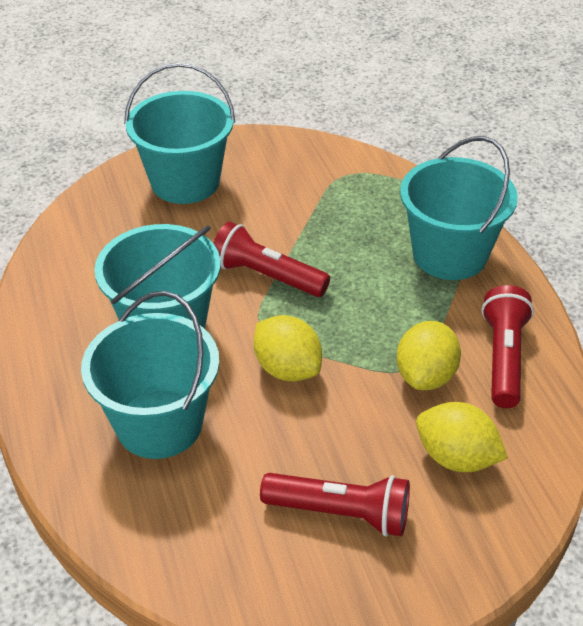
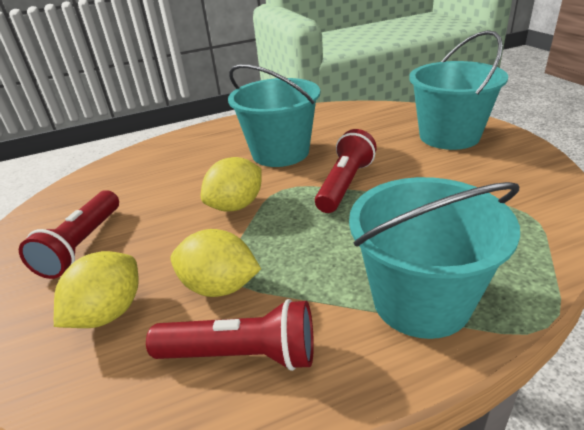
camera: 90 degrees right, 10 degrees down
turquoise bucket [81,291,219,459] -> none

